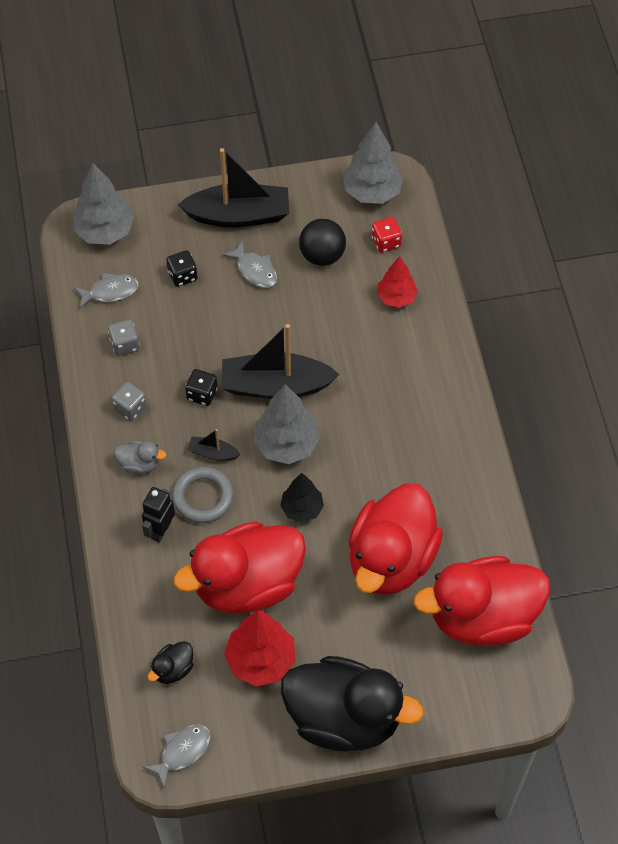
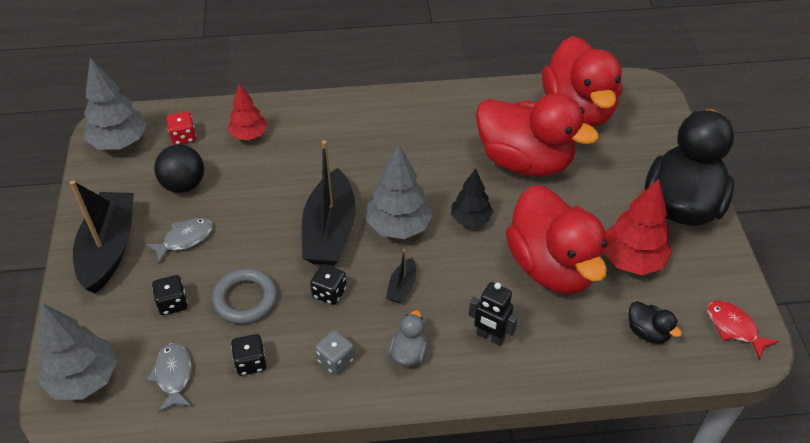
camera: 85 degrees left, 10 degrees down
grey dice [108,320,140,356] -> black dice [231,334,266,376]
grey fish [143,724,210,789] -> red fish [707,301,779,360]
grey ring [172,466,234,523] -> grey ring moved to [212,268,277,324]

